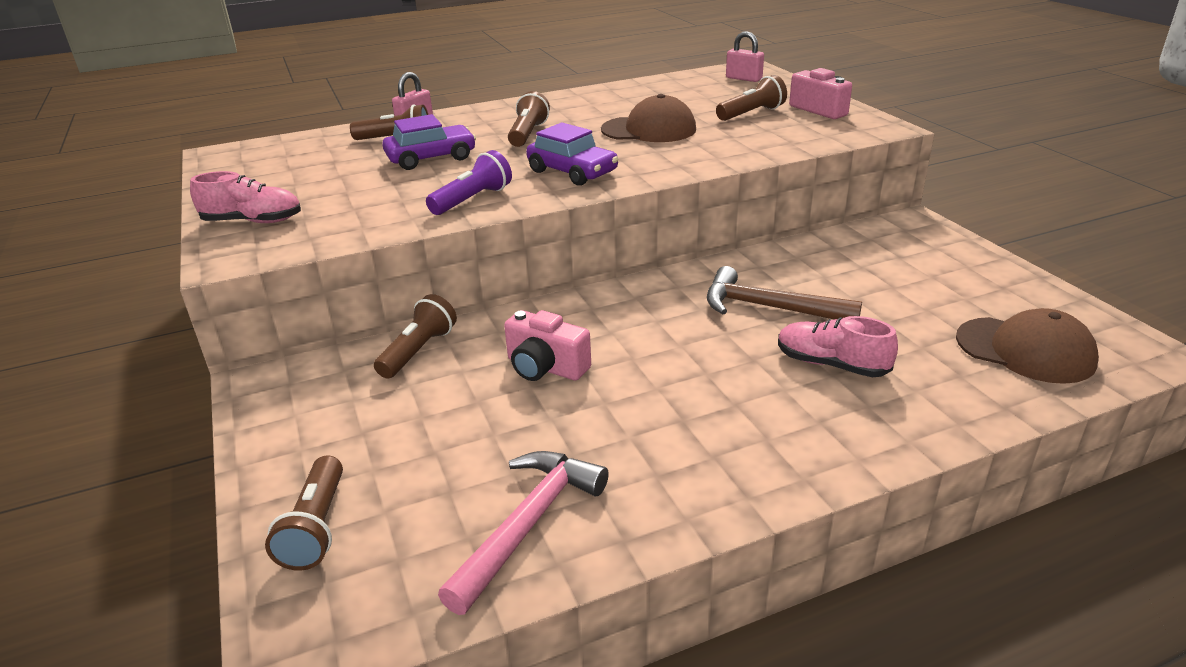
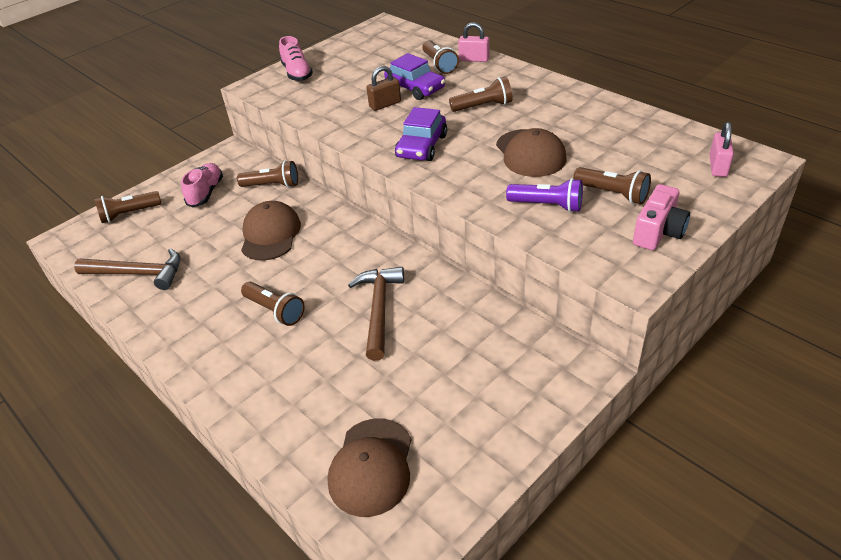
camera: 70 degrees right, 10 degrees up
purple flashlight [426,150,512,215] -> purple flashlight moved to [506,178,583,212]
pink hammer [438,451,609,615] -> brown hammer [74,248,181,290]
pink camera [504,310,591,381] -> brown cap [241,201,301,261]
pink shoe [778,316,898,377] -> pink shoe moved to [181,163,223,207]
none -> brown flashlight [241,282,305,326]
none -> brown padlock [366,66,401,111]

